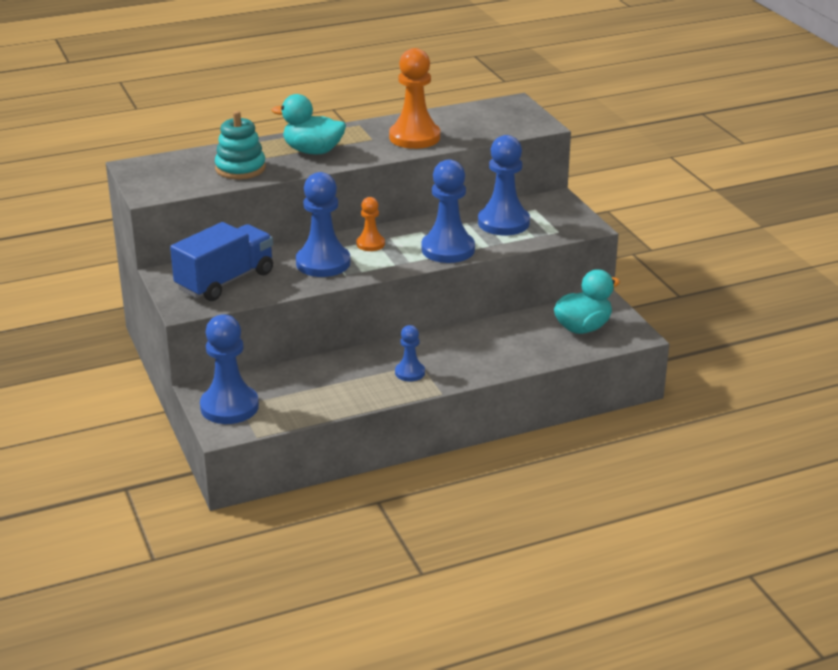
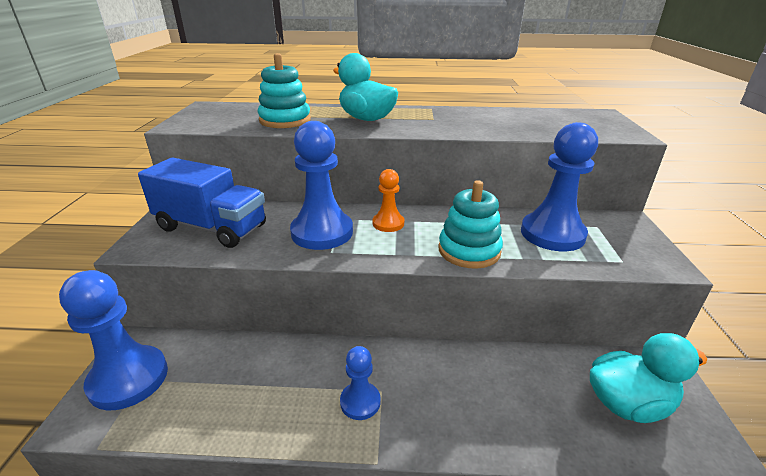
camera: 25 degrees right, 0 degrees up
blue truck [170,222,273,301] -> blue truck turned 45 degrees clockwise [138,158,266,248]
orange pawn [389,48,440,149] -> none
blue pawn [421,159,475,263] -> turquoise stacking toy [438,180,503,269]

